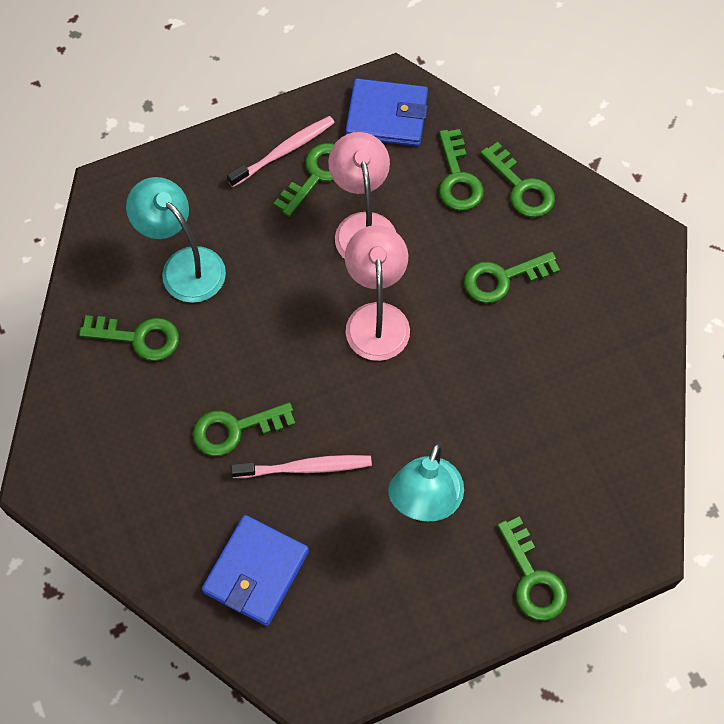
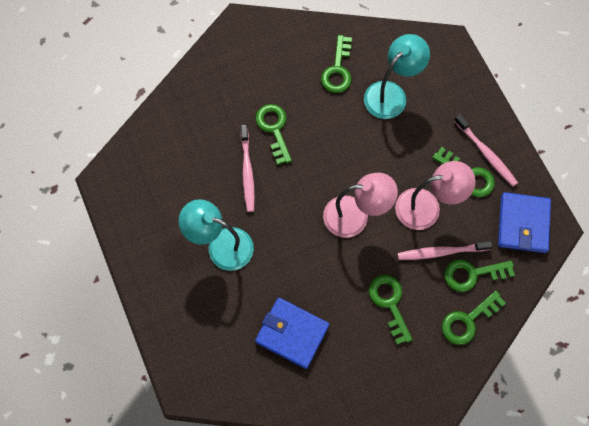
camera: 90 degrees right, 5 degrees up
blue wallet [202,515,309,626] -> blue wallet moved to [255,298,329,369]
green key [497,516,567,621] -> none
none -> pink toothbrush [398,241,493,260]

